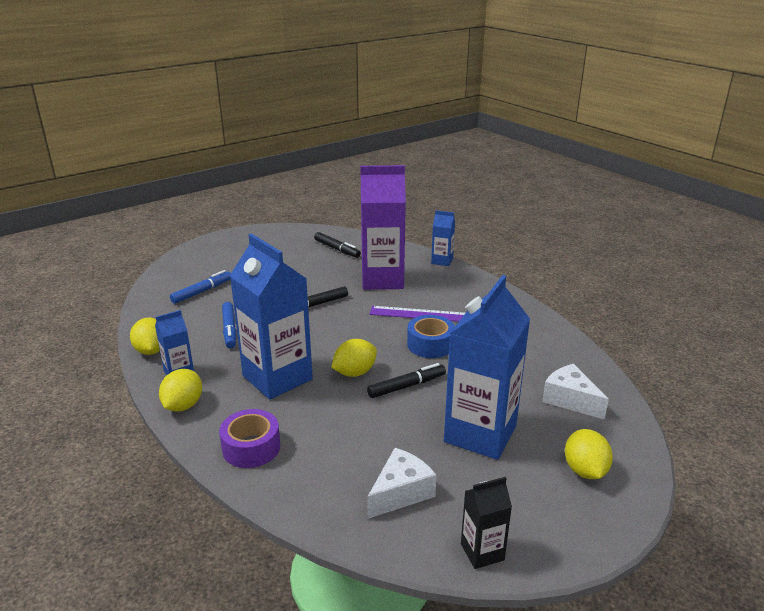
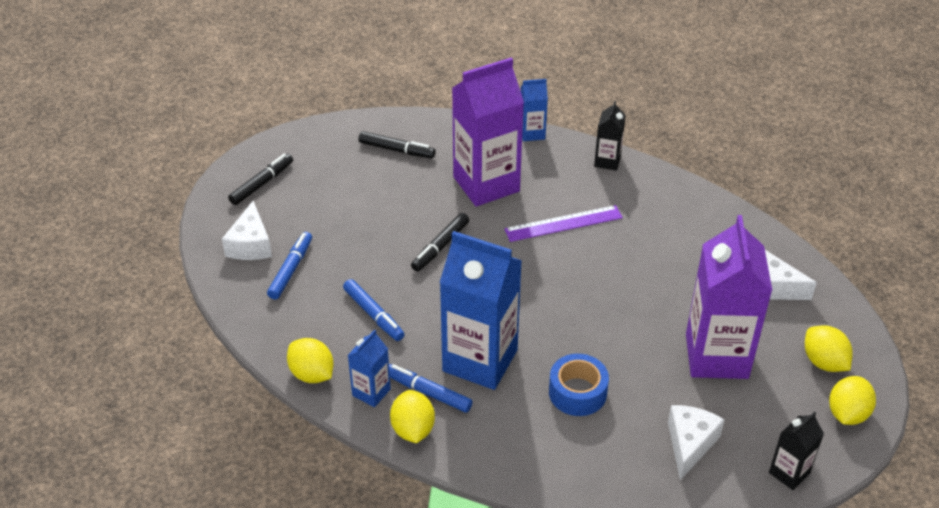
camera: 25 degrees left, 15 degrees up
purple tape [219,409,280,468] -> none
yellow lemon [331,339,377,377] -> yellow lemon moved to [829,376,876,425]
black marker [367,363,446,398] -> black marker moved to [228,154,293,205]
blue tape [407,315,455,358] -> blue tape moved to [549,354,609,416]
blue carton [444,275,530,460] -> purple carton [686,215,773,379]
none -> white cheese [222,201,272,260]
none -> blue marker [389,364,473,413]
none -> black carton [594,100,626,171]

